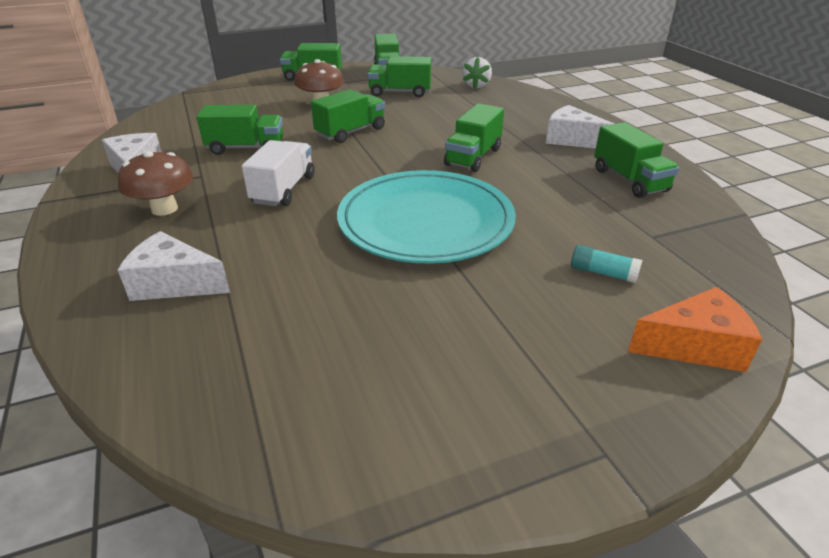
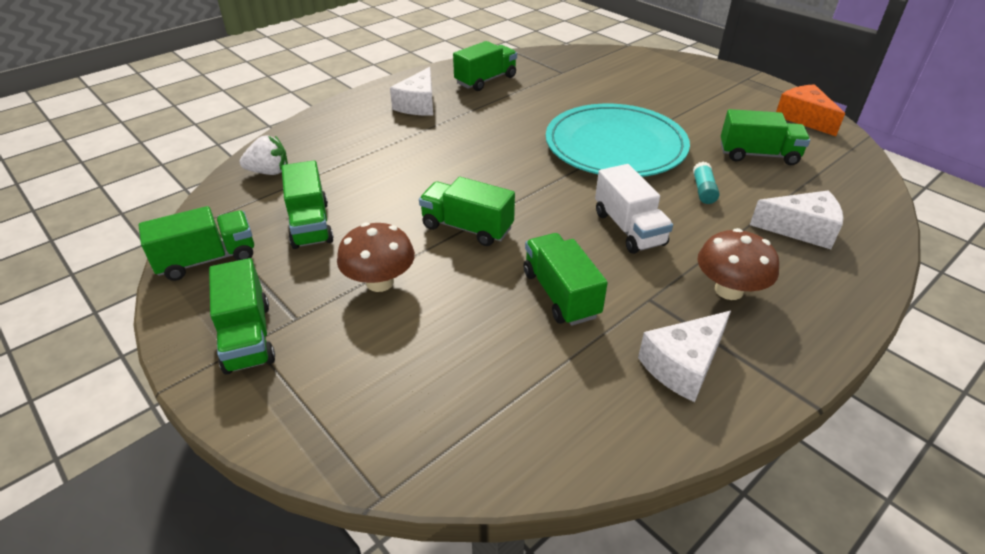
camera: 110 degrees left, 5 degrees up
white cheese [118,231,230,301] -> white cheese turned 75 degrees counterclockwise [750,190,843,249]
white truck [242,140,315,206] -> white truck turned 105 degrees counterclockwise [595,164,673,254]
green truck [444,103,504,172] -> green truck moved to [721,109,810,165]
turquoise glue stick [571,245,642,283] -> turquoise glue stick moved to [693,162,719,204]
orange cheese [628,287,763,372] -> orange cheese moved to [776,84,845,136]

